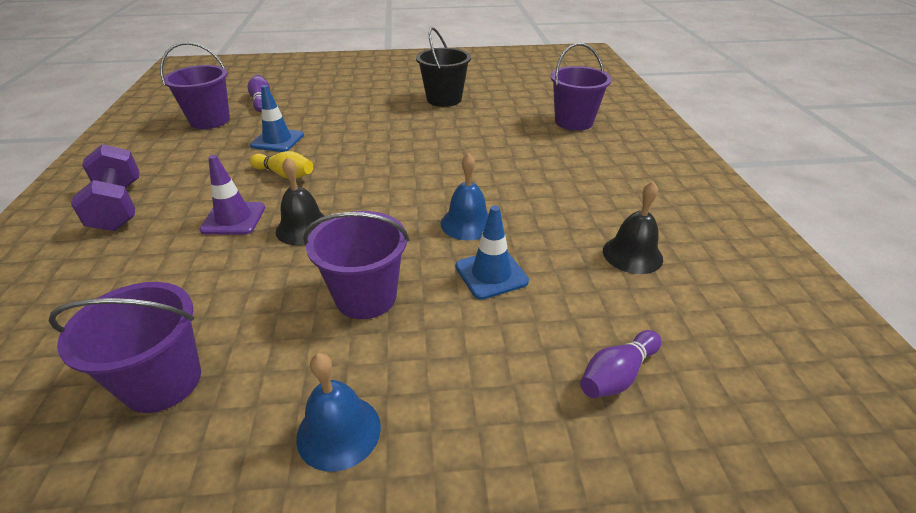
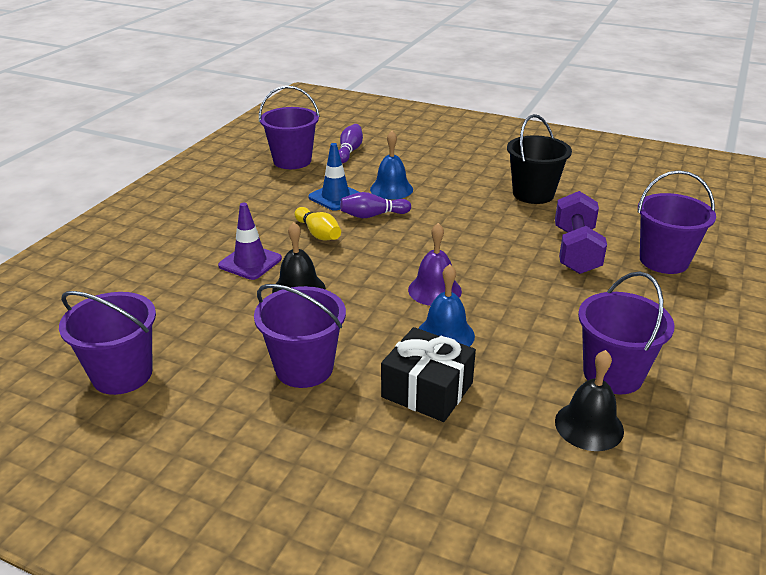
camera: 30 degrees right, 5 degrees down
purple dumbbell [71,144,140,231] -> purple dumbbell moved to [555,191,607,274]
blue bell [296,353,381,472] -> blue bell moved to [370,131,413,200]
blue traffic cone [456,206,529,300] -> black gift [381,327,476,422]
purple bowling pin [580,330,661,398] -> purple bowling pin moved to [340,192,411,218]
none -> purple bell [408,223,462,306]
none -> purple bucket [578,272,675,394]

